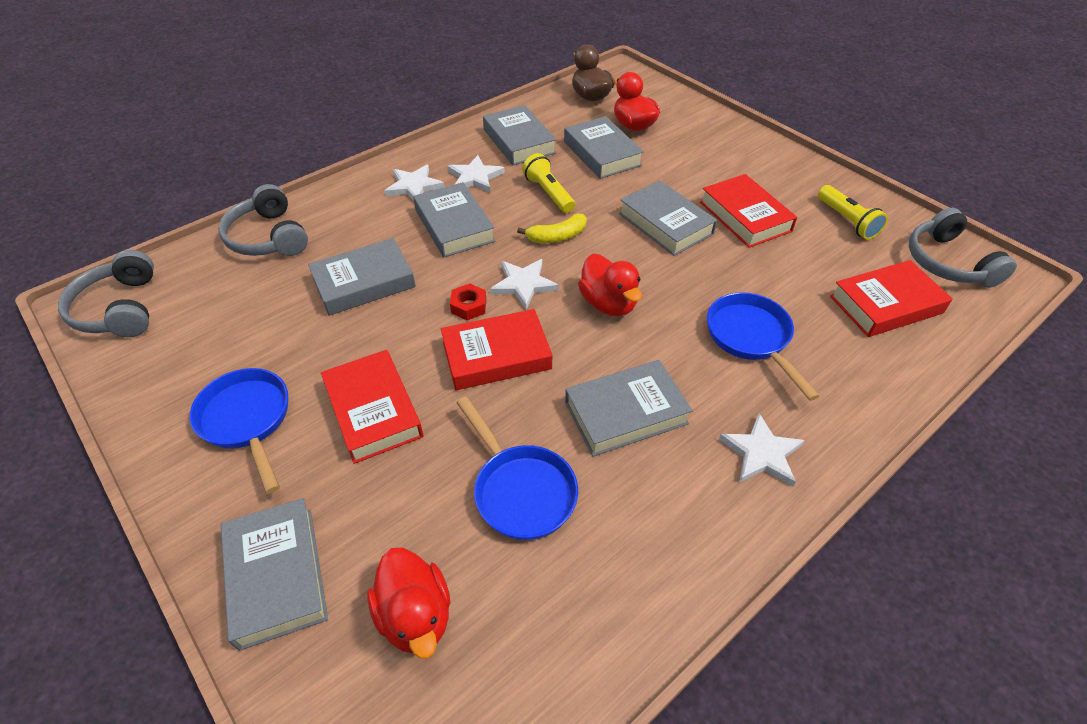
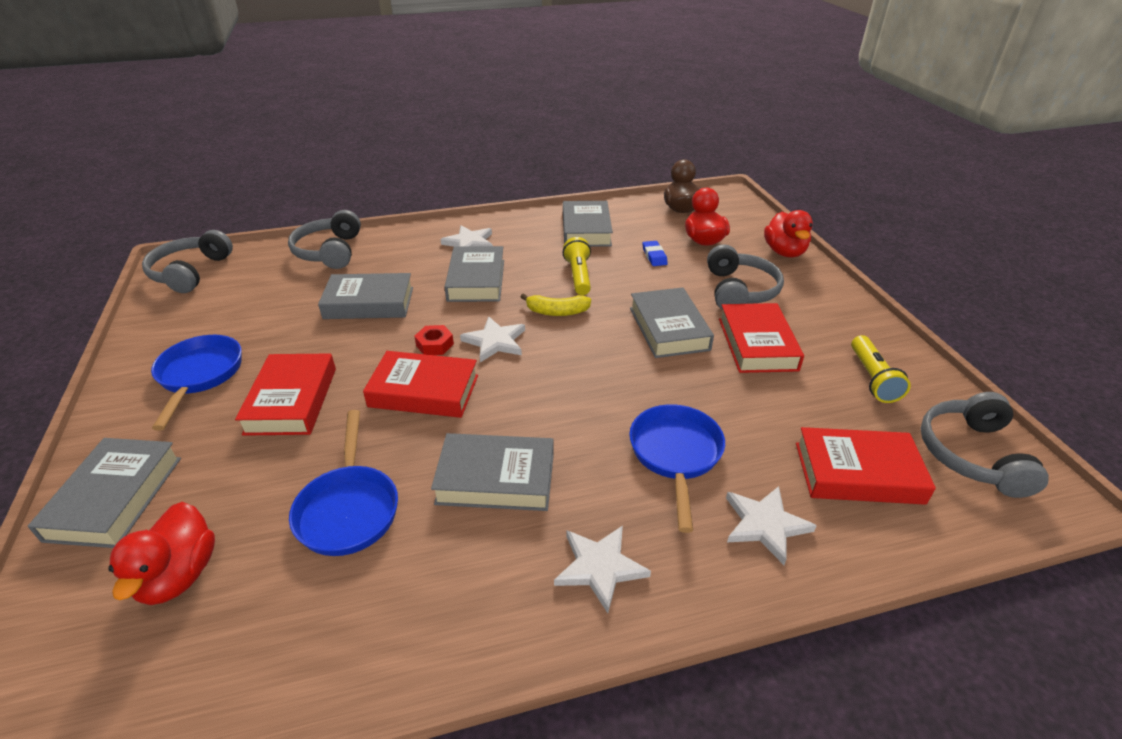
camera: 25 degrees right, 10 degrees down
white star [447,155,505,192] -> white star moved to [726,486,817,565]
grey book [564,116,644,179] -> blue eraser [643,241,668,266]
red duck [578,254,642,316] -> red duck moved to [764,210,813,257]
none -> grey headphones [707,244,784,310]

